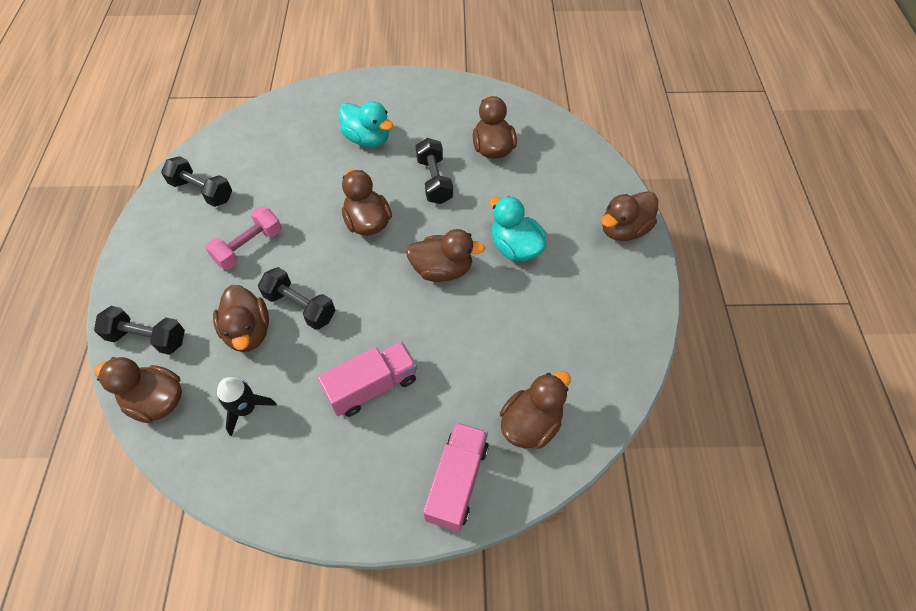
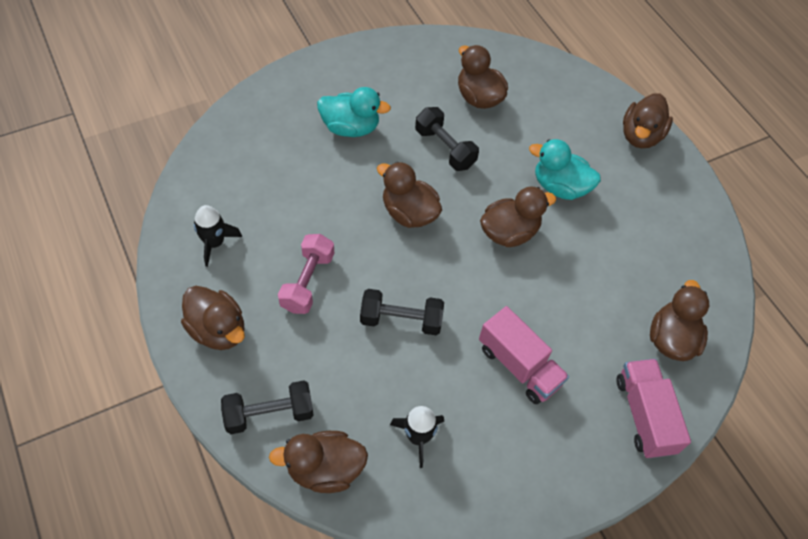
camera: 30 degrees left, 0 degrees up
black dumbbell [161,156,232,207] -> black rocket [194,205,242,267]
brown duck [213,285,269,352] -> brown duck moved to [181,286,245,350]
pink truck [318,341,417,417] -> pink truck turned 105 degrees clockwise [479,306,569,404]

